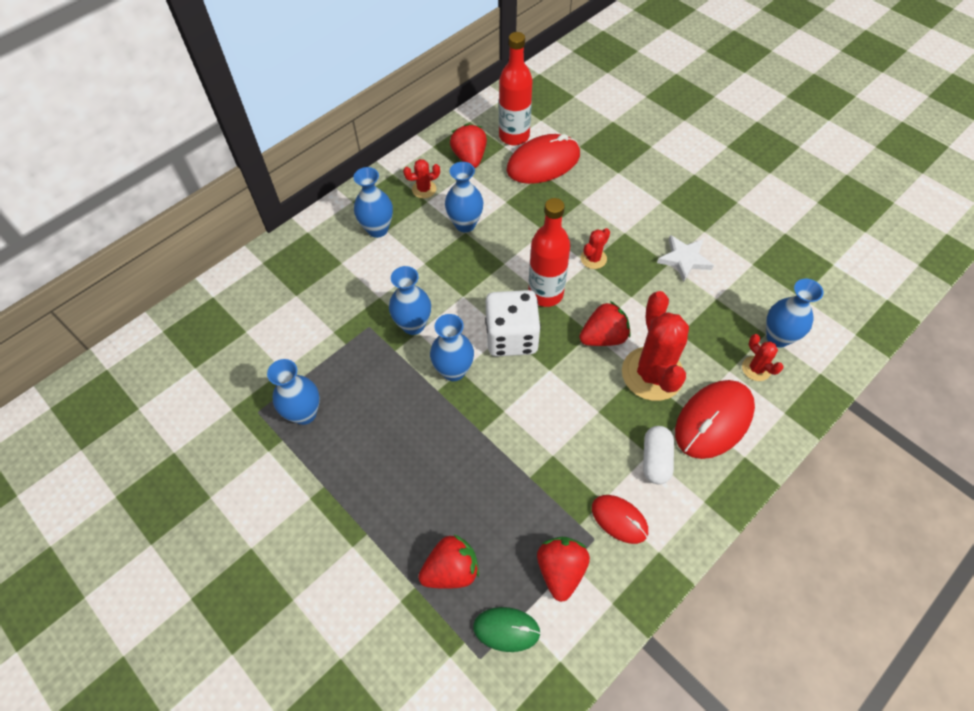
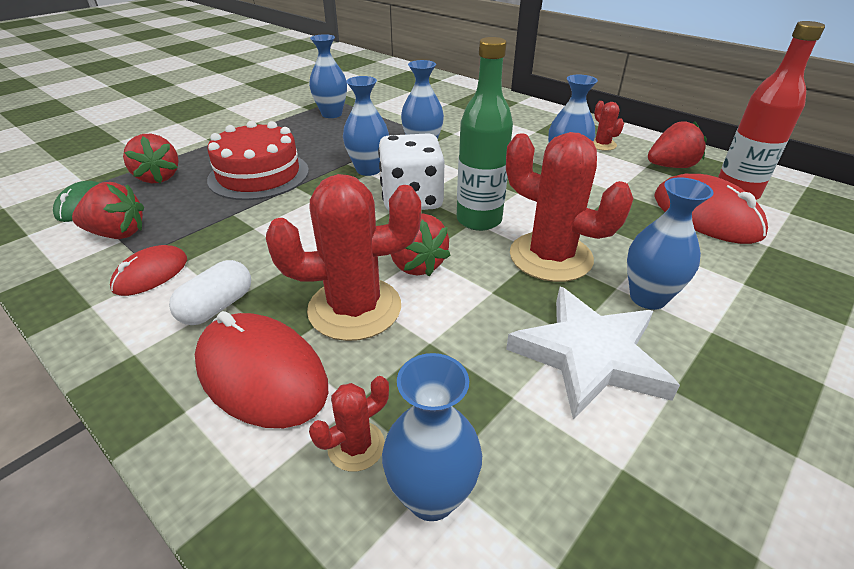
camera: 85 degrees right, 20 degrees down
blue vase [354,167,393,238] -> blue vase moved to [627,177,714,310]
red bottle [528,198,570,307] -> green bottle [457,37,513,231]
red cactus [581,228,610,269] -> red cactus [506,132,633,282], size x2.14
white capsule [643,426,674,484] -> white capsule turned 60 degrees counterclockwise [169,260,251,325]
white star [657,235,714,282] -> white star [506,287,680,420], size x1.60
none -> red cake [207,121,309,200]

